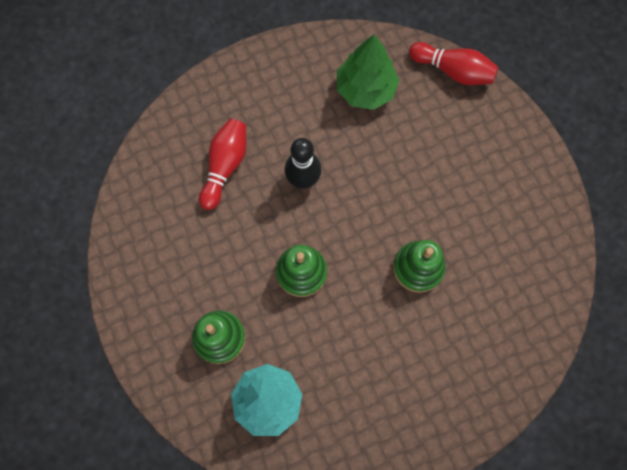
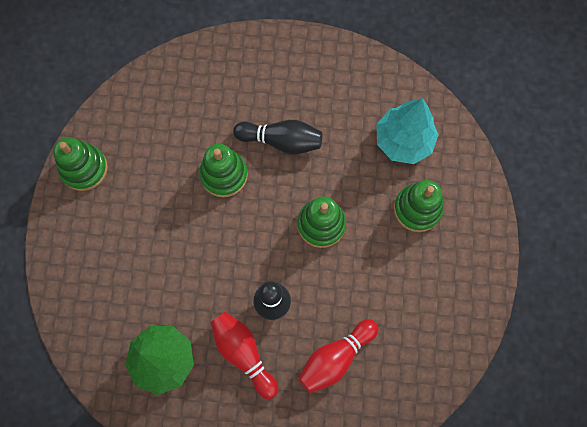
camera: 150 degrees left, 0 degrees up
red bowling pin [409,42,499,85] -> red bowling pin moved to [210,312,278,400]
none -> green stacking toy [53,137,108,191]
none -> black bowling pin [233,120,322,155]

